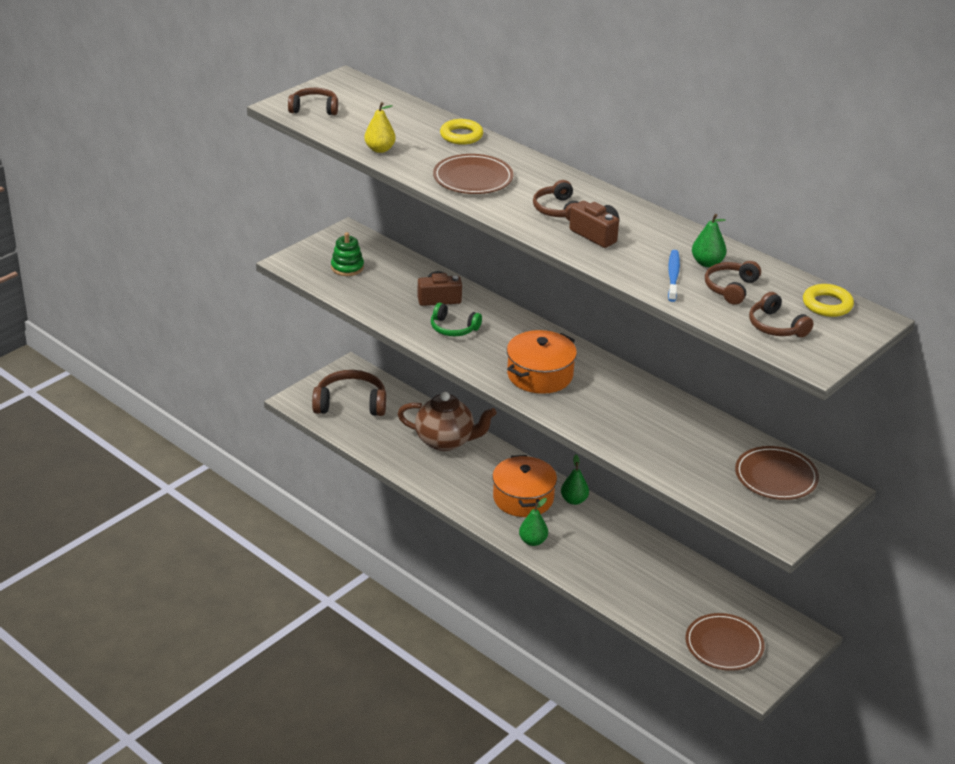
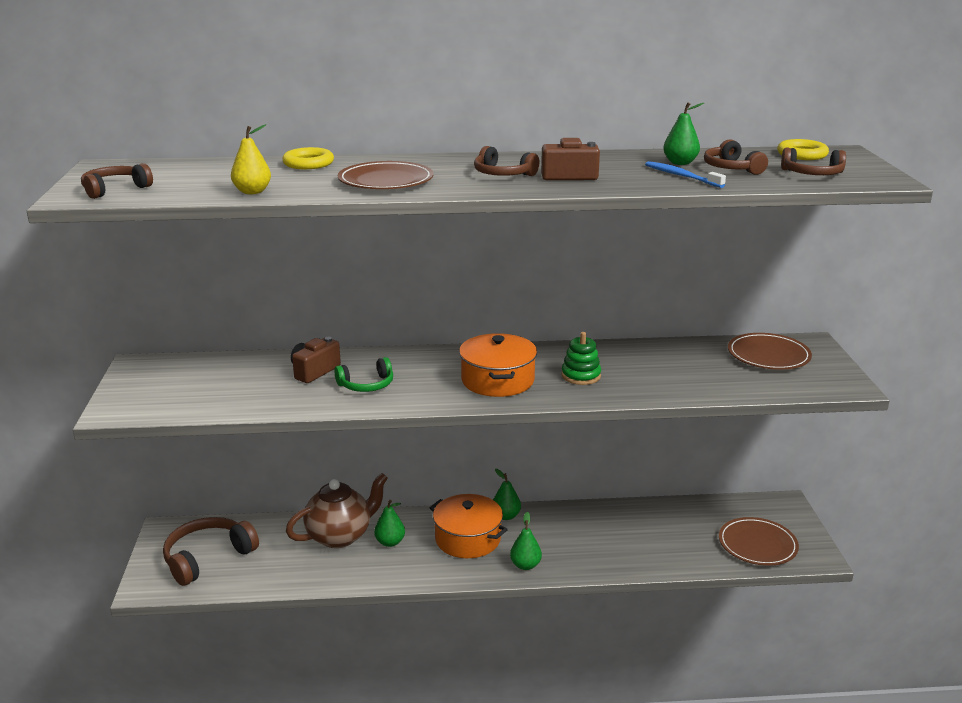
camera: 45 degrees left, 10 degrees down
green stacking toy [331,232,364,276] -> green stacking toy moved to [561,332,601,385]
none -> green pear [374,500,405,547]

